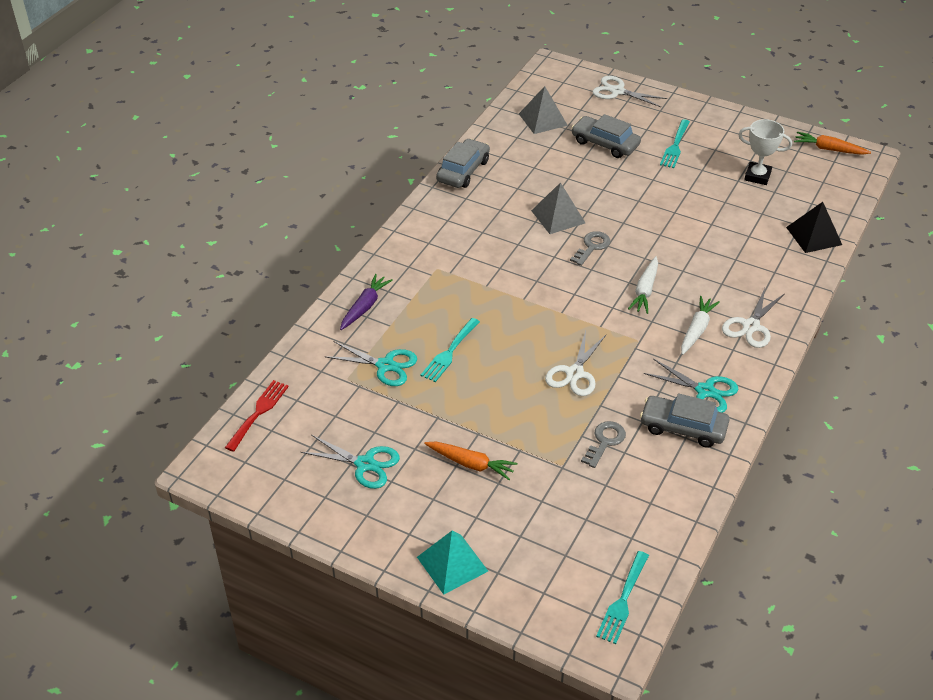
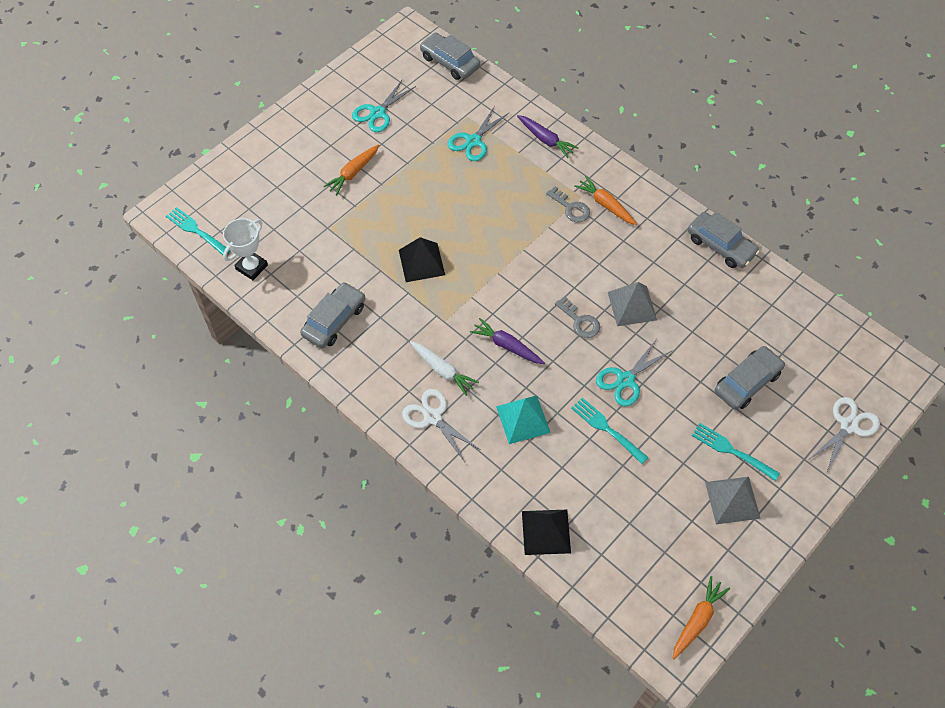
camera: 105 degrees right, 15 degrees up
red fork [225,380,289,452] -> grey car [420,33,480,80]
turquoise pyramid [417,531,488,595] -> turquoise pyramid moved to [496,396,551,444]
turquoise fork [421,318,480,382] -> turquoise fork moved to [571,398,649,464]
grey pyramid [519,86,568,134] -> grey pyramid moved to [705,477,761,524]
white scissors [545,331,606,396] -> black pyramid [399,237,445,282]
grey key [581,421,626,468] -> grey key moved to [546,186,590,222]
white carrot [628,256,658,314] -> purple carrot [470,318,545,364]
turquoise scissors [643,359,738,413] -> turquoise scissors moved to [596,340,671,406]
white trophy [738,119,792,185] -> white trophy moved to [223,218,268,280]
none -> orange carrot [574,176,637,225]

